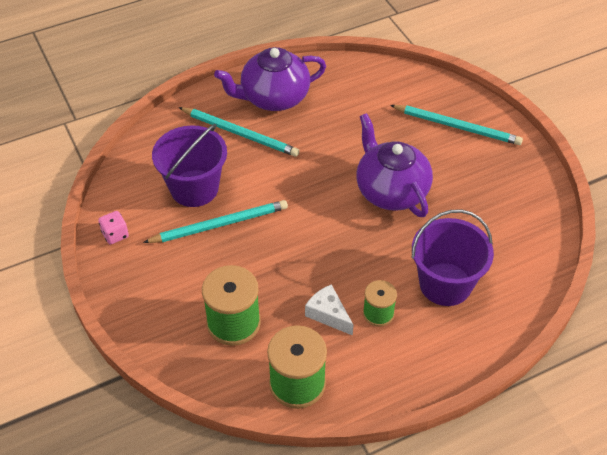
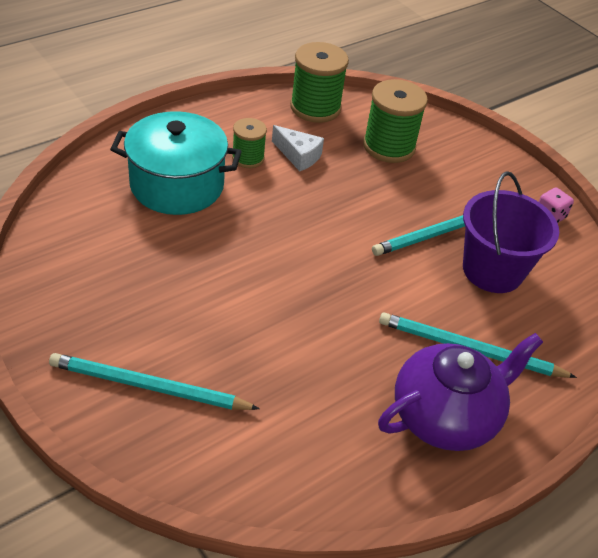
camera: 165 degrees right, 5 degrees down
purple teapot [356,113,433,217] -> none
purple bucket [412,209,494,306] -> turquoise pot [110,111,242,215]

